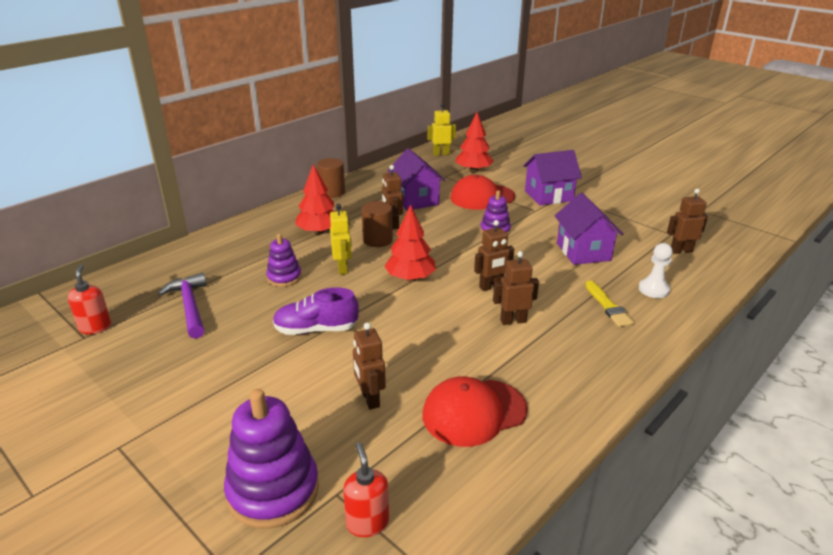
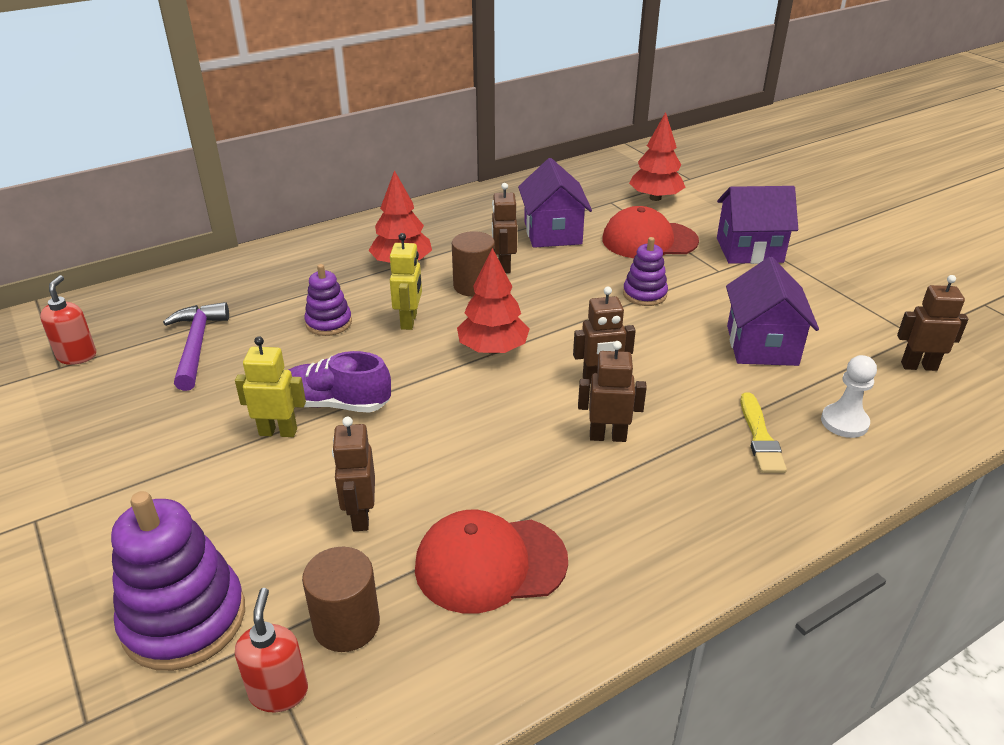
camera: 15 degrees right, 5 degrees up
brown cylinder [317,158,345,198] -> brown cylinder moved to [302,547,380,652]
yellow robot [427,103,456,156] -> yellow robot moved to [235,336,306,437]

